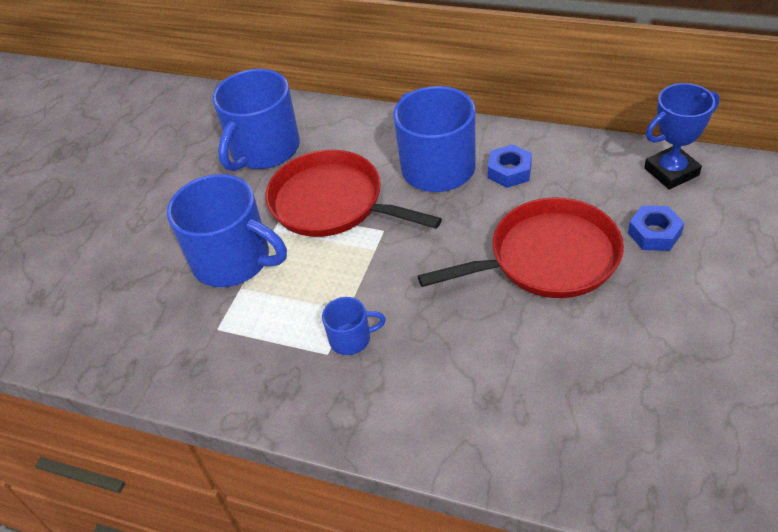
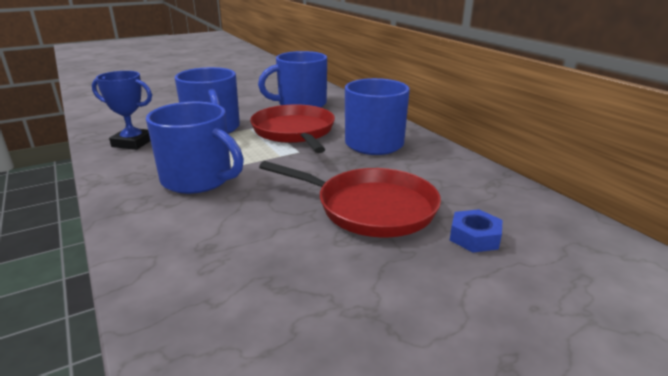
camera: 35 degrees right, 20 degrees down
blue mug [322,297,386,355] -> blue mug [146,102,244,194], size x2.10
blue nut [488,144,532,188] -> none
blue trophy [644,83,720,190] -> blue trophy moved to [92,71,152,150]

